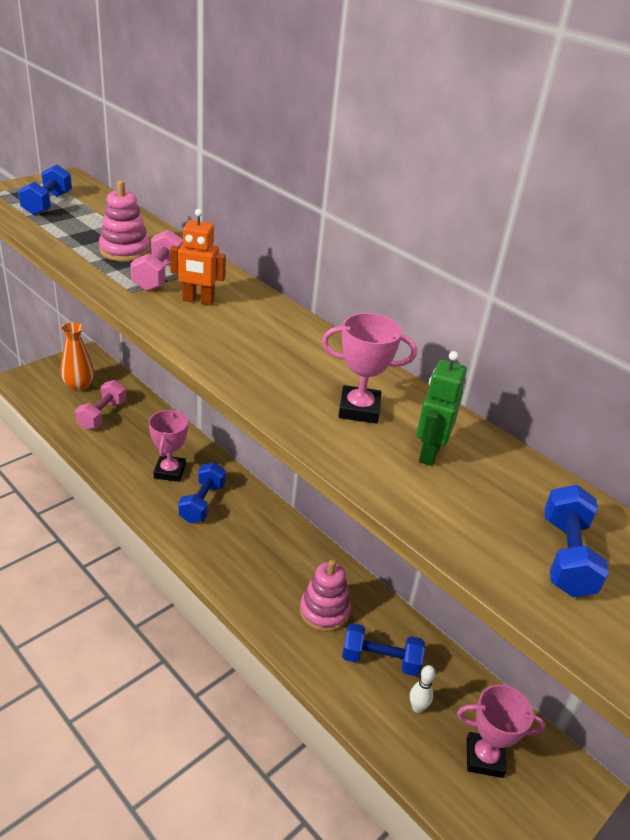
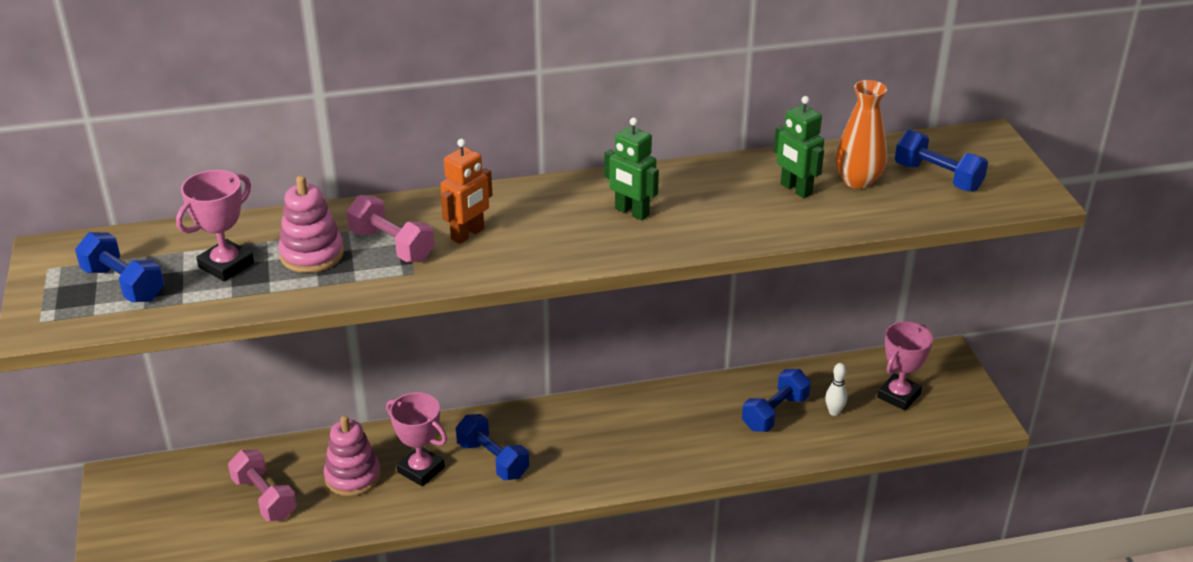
camera: 55 degrees left, 0 degrees up
orange vase [60,322,94,392] -> orange vase moved to [836,80,887,189]
pink stacking toy [300,560,351,632] -> pink stacking toy moved to [324,415,381,496]
pink trophy [322,313,417,424] -> pink trophy moved to [176,170,254,282]
none -> green robot [604,117,659,221]

